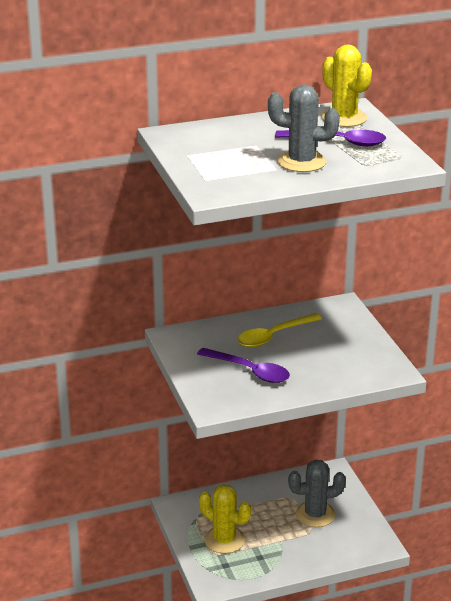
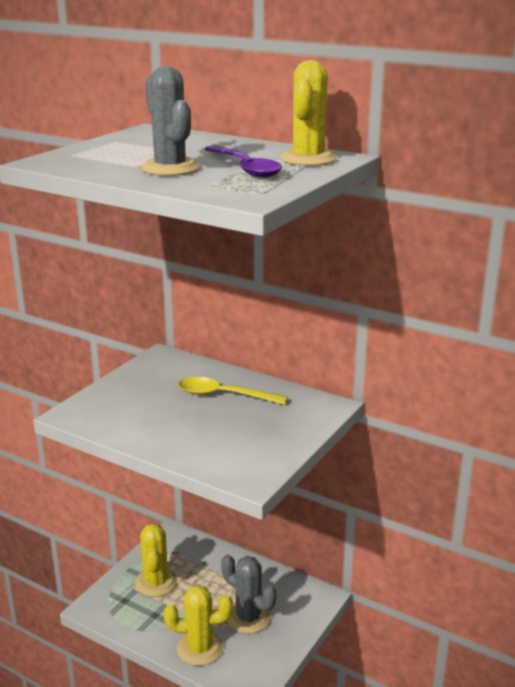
camera: 50 degrees right, 5 degrees down
purple spoon [197,348,290,383] -> none
none -> yellow cactus [164,585,233,666]

